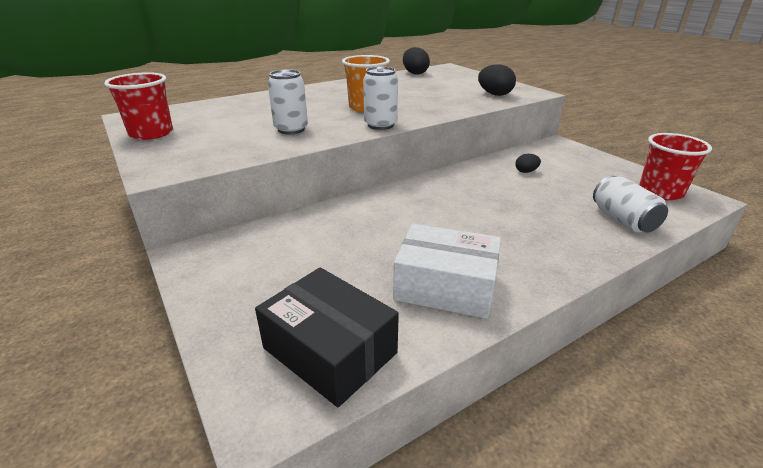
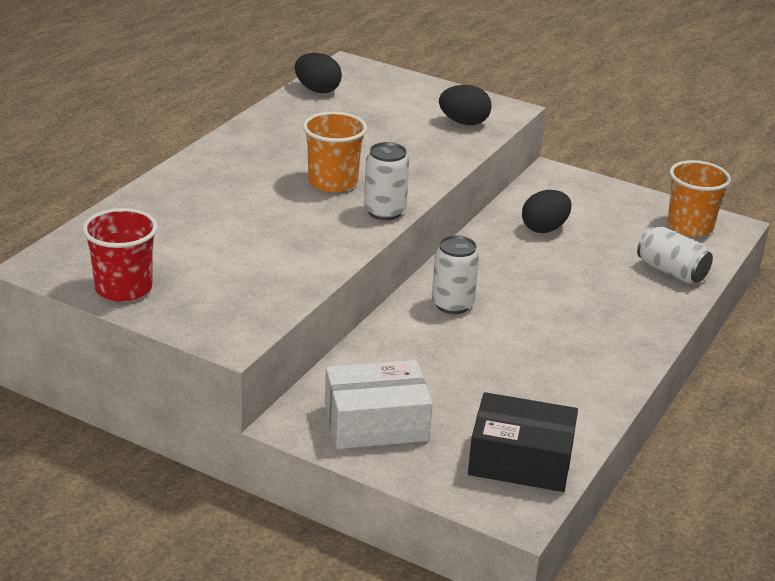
camera: 30 degrees left, 0 degrees up
white can [268,70,308,134] -> white can moved to [432,235,479,314]
white box [393,224,501,319] -> white box moved to [325,360,433,449]
black egg [515,154,541,173] -> black egg [522,190,572,233], size x1.75
red cup [639,133,712,200] -> orange cup [667,160,731,237]

